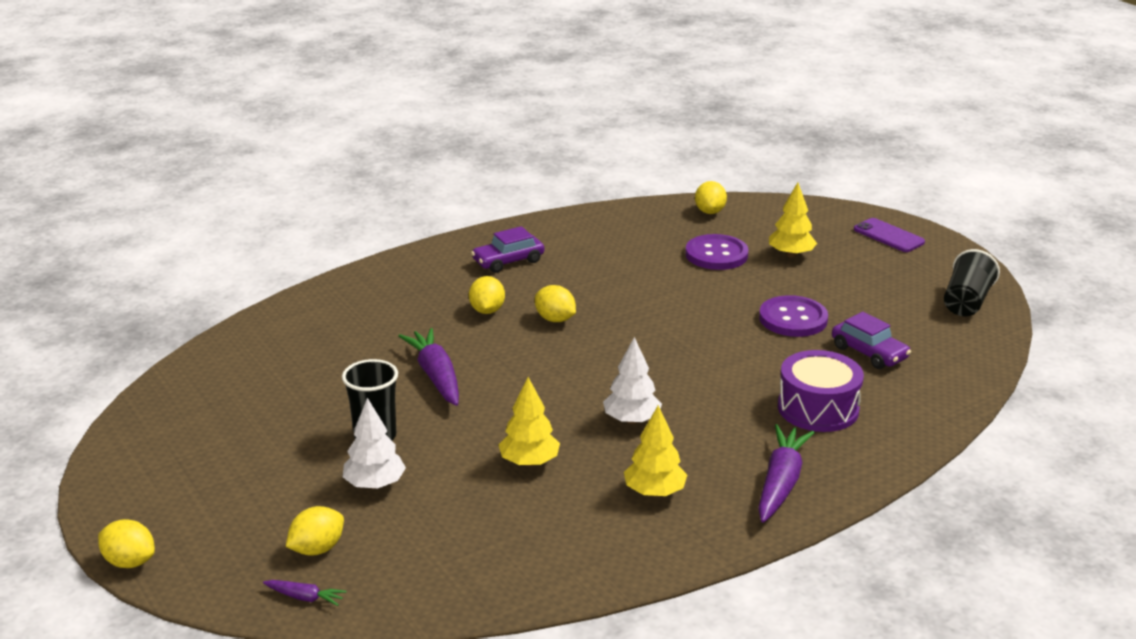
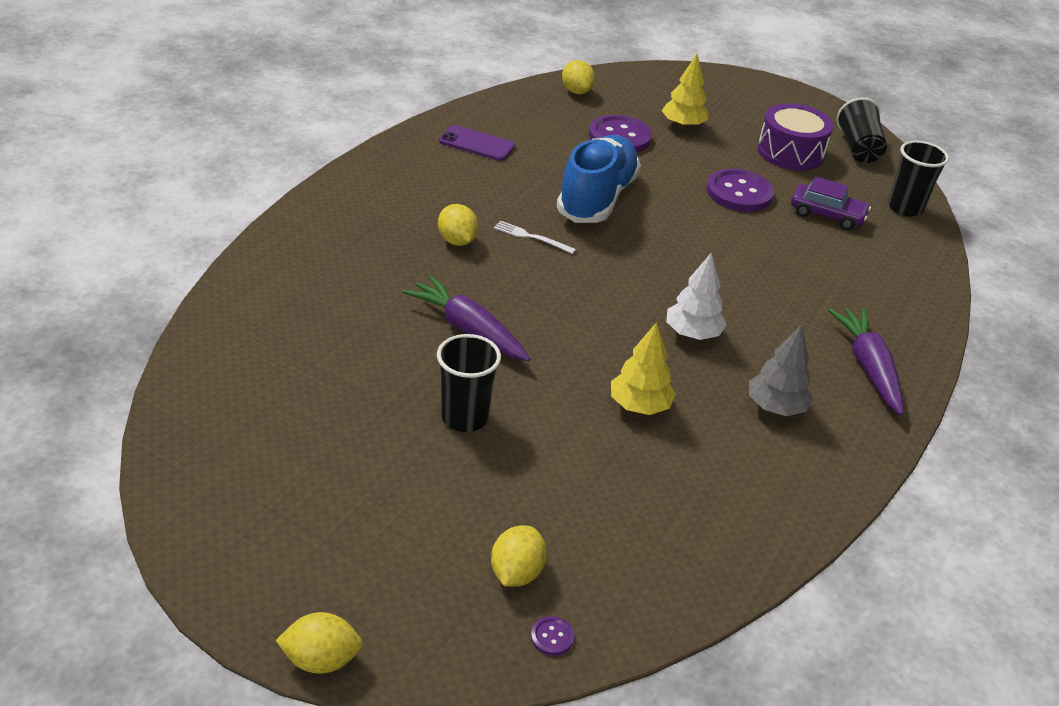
camera: 30 degrees left, 10 degrees up
purple carrot [263,580,347,606] -> purple button [531,616,574,656]
white tree [343,398,406,489] -> none
purple car [471,226,544,273] -> none
yellow lemon [535,285,576,322] -> white fork [494,221,576,254]
yellow tree [624,405,687,497] -> grey tree [749,325,813,416]
purple drum [778,350,864,432] -> purple drum moved to [757,103,833,170]
purple phone [854,218,925,252] -> purple phone moved to [439,125,515,161]
none -> blue shoe [557,135,641,223]
none -> black cup [888,141,949,216]

